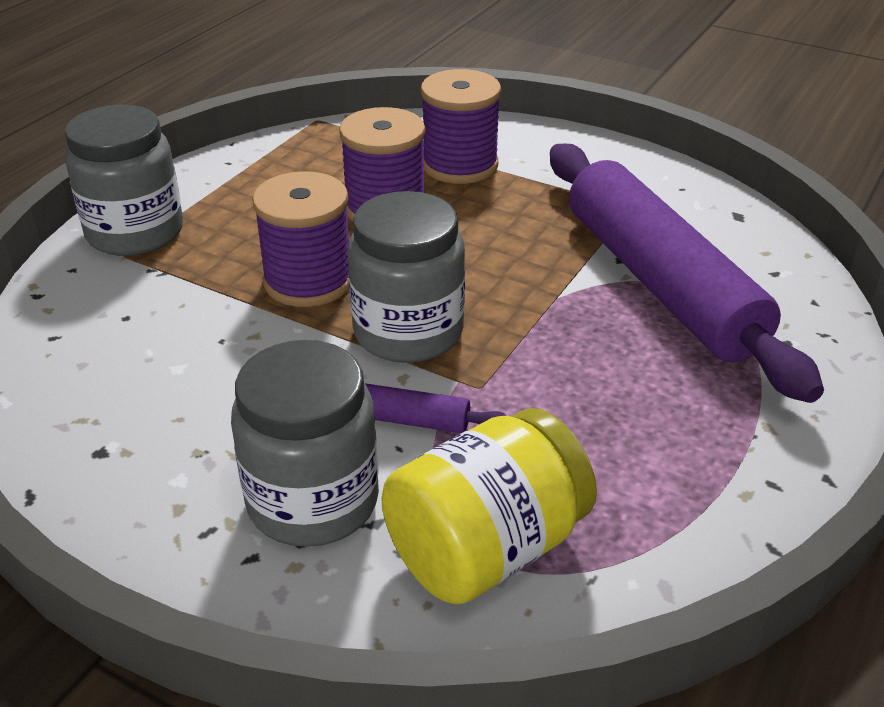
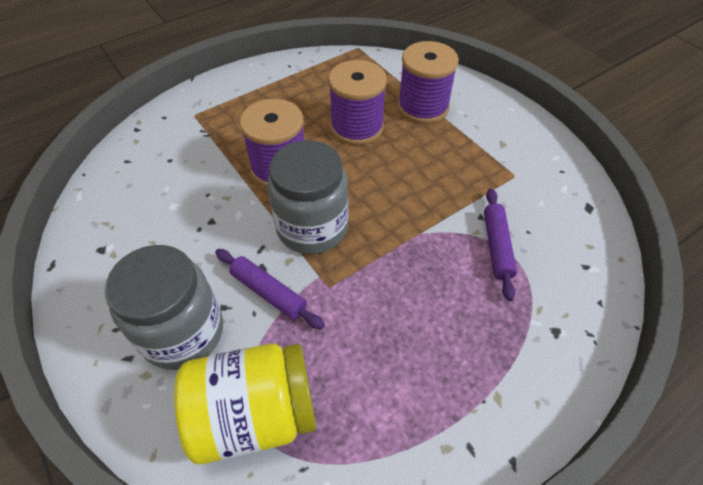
camera: 25 degrees right, 15 degrees up
grey jar [65,105,183,256] -> none
purple rolling pin [550,144,824,403] -> purple rolling pin [484,189,517,301], size x0.41

